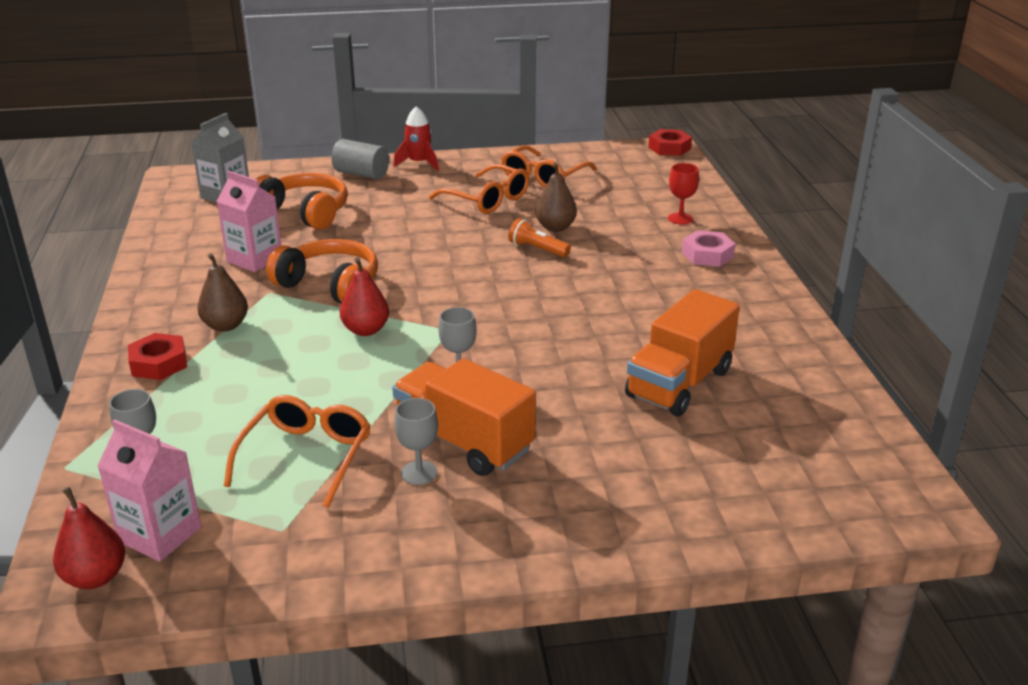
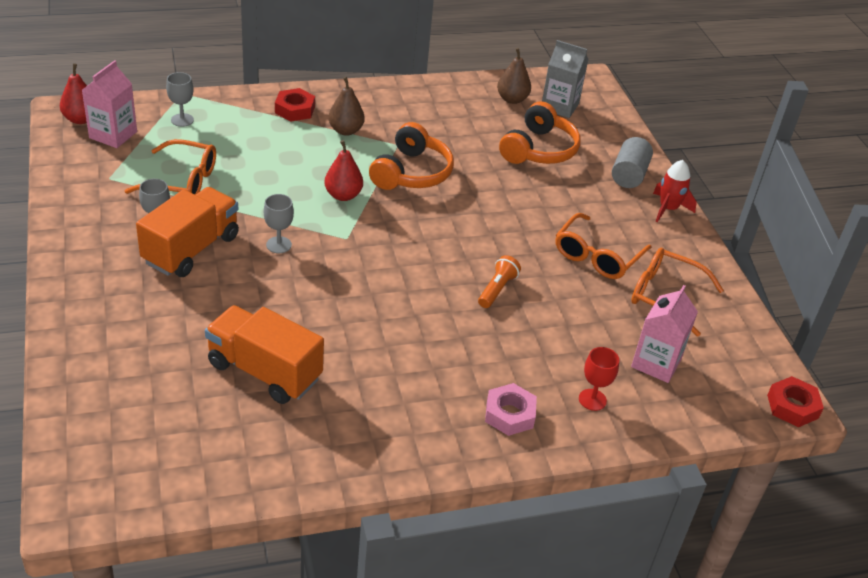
camera: 80 degrees right, 10 degrees up
pink carton [216,171,282,272] -> pink carton moved to [631,285,698,383]
brown pear [535,162,577,232] -> brown pear moved to [497,48,531,104]

